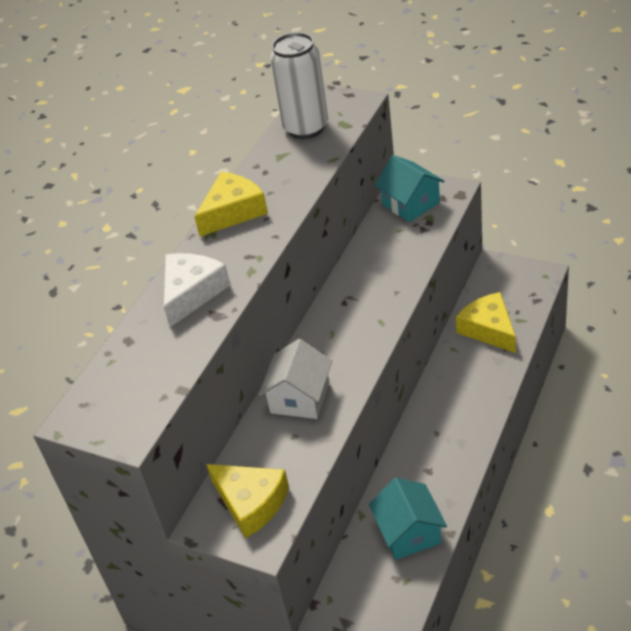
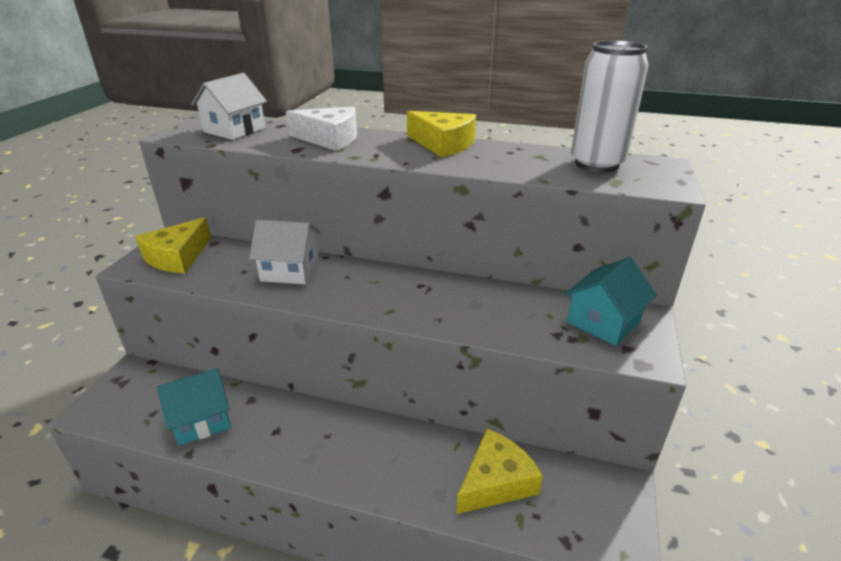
camera: 75 degrees right, 10 degrees down
none -> white house [191,73,267,140]

